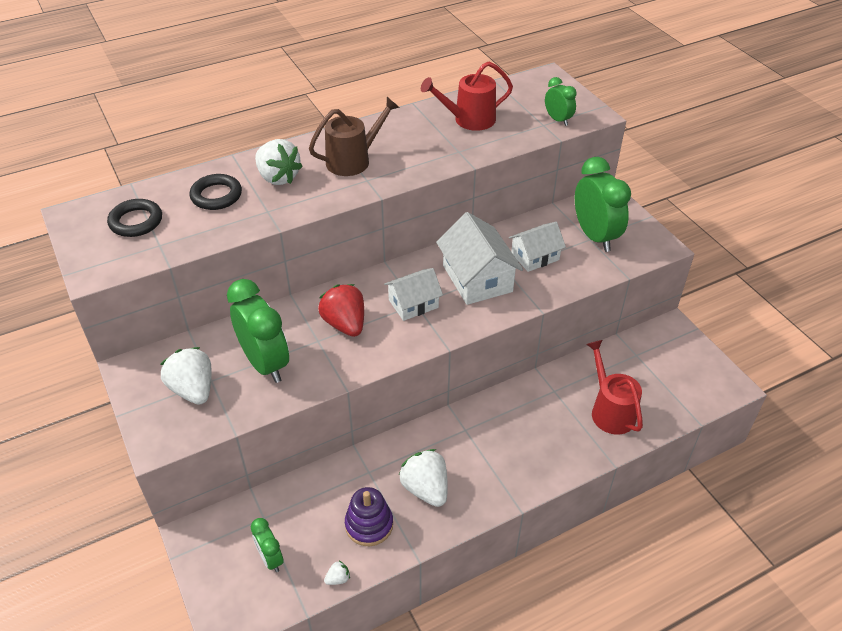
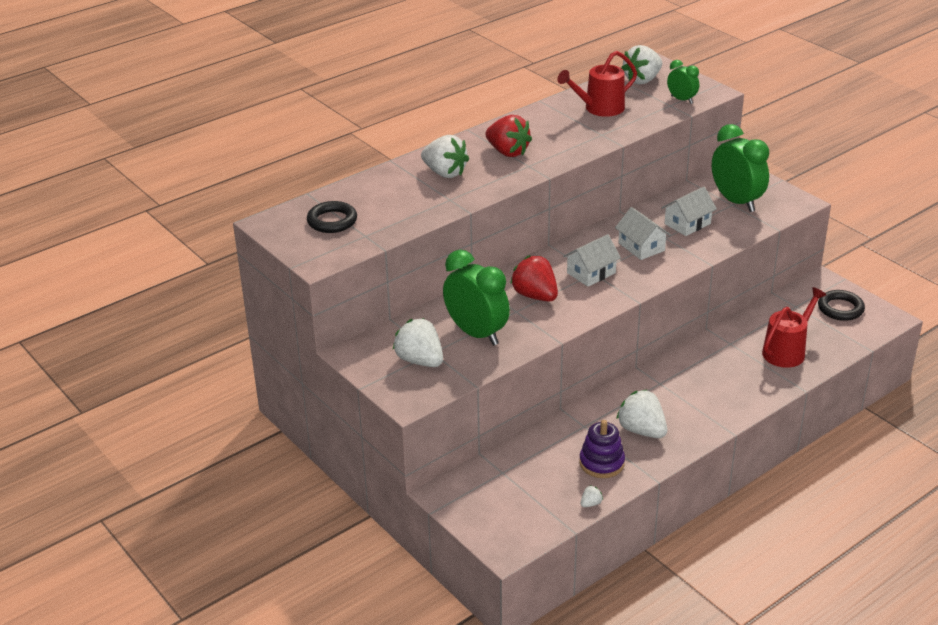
camera: 10 degrees left, 10 degrees down
black ring [190,174,242,210] -> black ring moved to [818,290,865,321]
green clock [251,518,284,572] -> none
brown watering can [309,97,400,176] -> red strawberry [486,115,532,157]
white house [436,212,523,305] -> white house [615,207,671,260], size x0.64
red watering can [586,340,643,435] -> red watering can turned 75 degrees clockwise [762,287,826,368]
none -> white strawberry [621,45,662,85]

